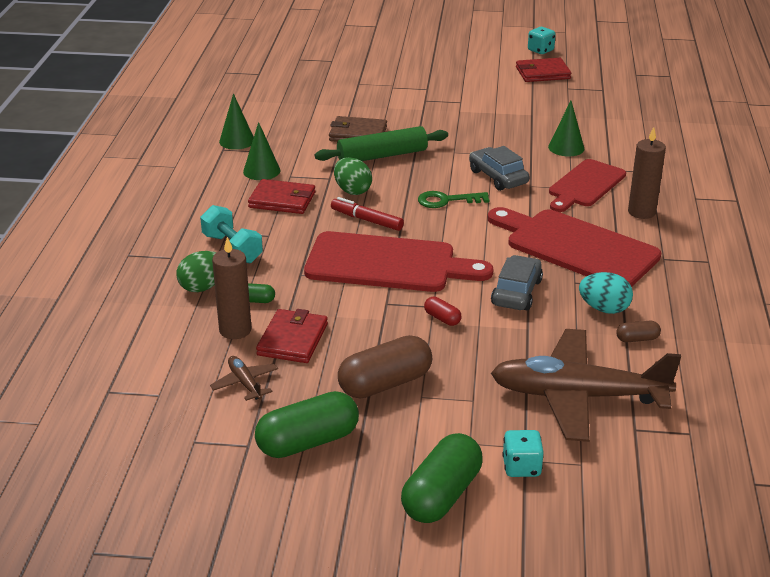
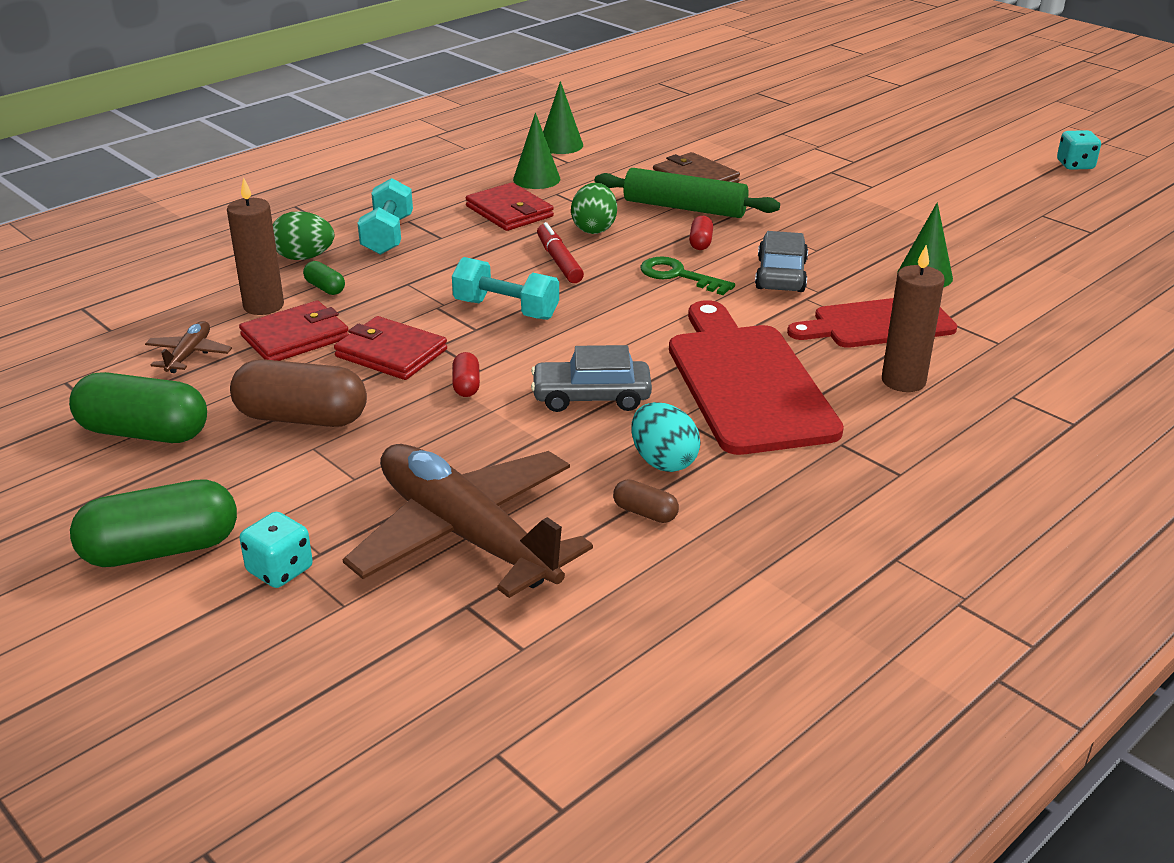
camera: 40 degrees right, 0 degrees up
red cutting board [304,231,493,292] -> turquoise dumbbell [452,257,559,320]
grey car [491,255,543,310] -> grey car turned 150 degrees counterclockwise [531,345,652,412]
red wallet [516,58,571,82] -> red wallet moved to [334,316,447,380]
none -> red capsule [689,216,713,250]

